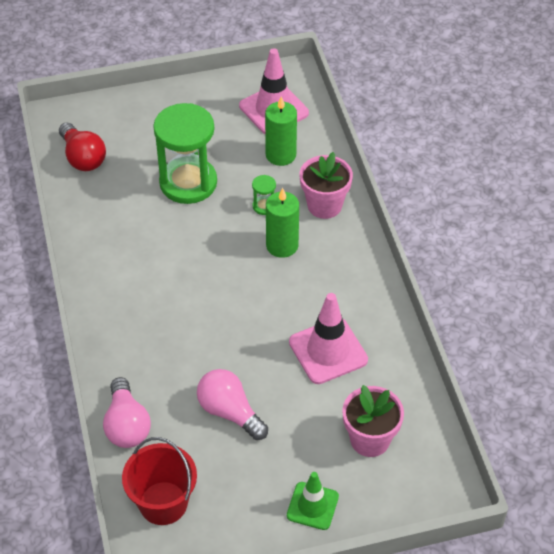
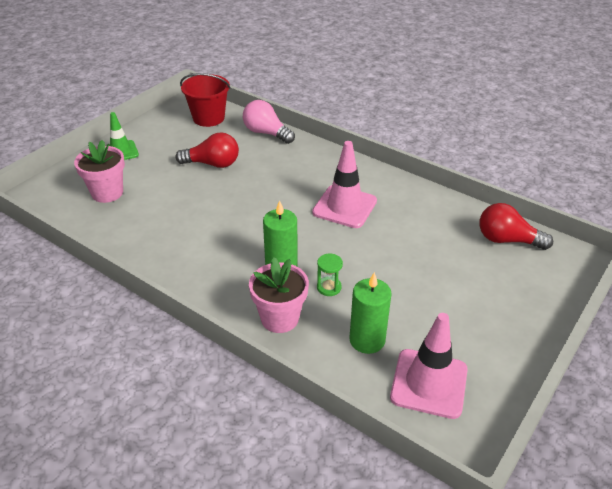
camera: 140 degrees right, 10 degrees down
green hourglass [153,103,217,204] -> none
pink light bulb [197,369,268,440] -> red light bulb [175,132,239,168]
pink traffic cone [289,293,368,384] -> pink traffic cone moved to [312,141,377,228]

